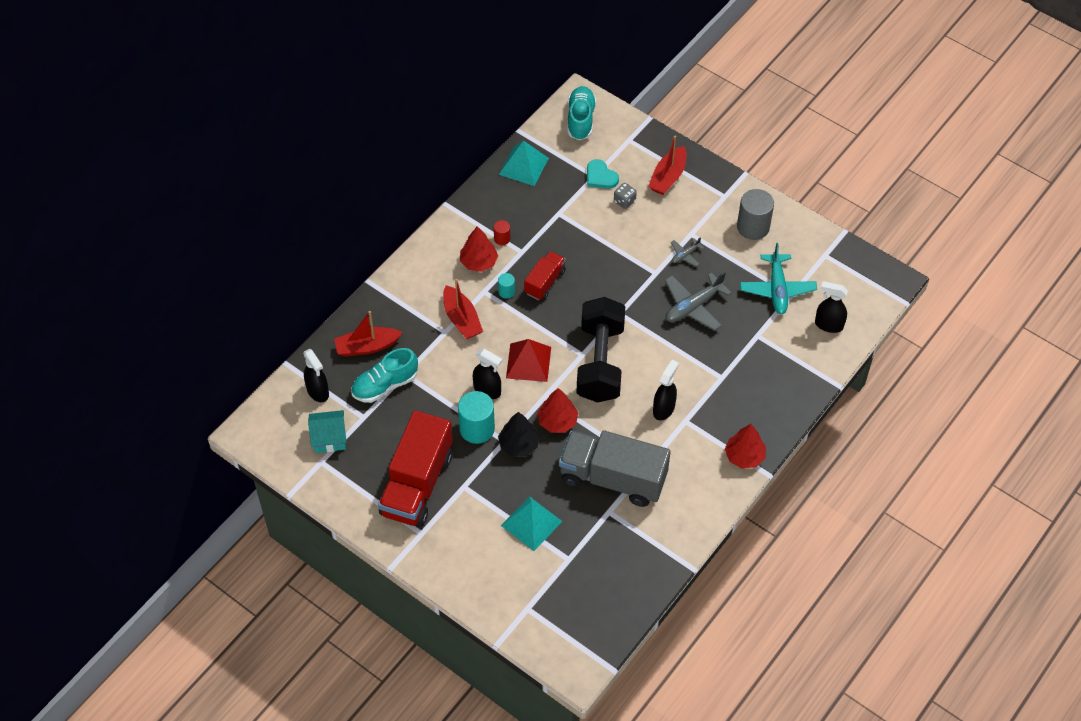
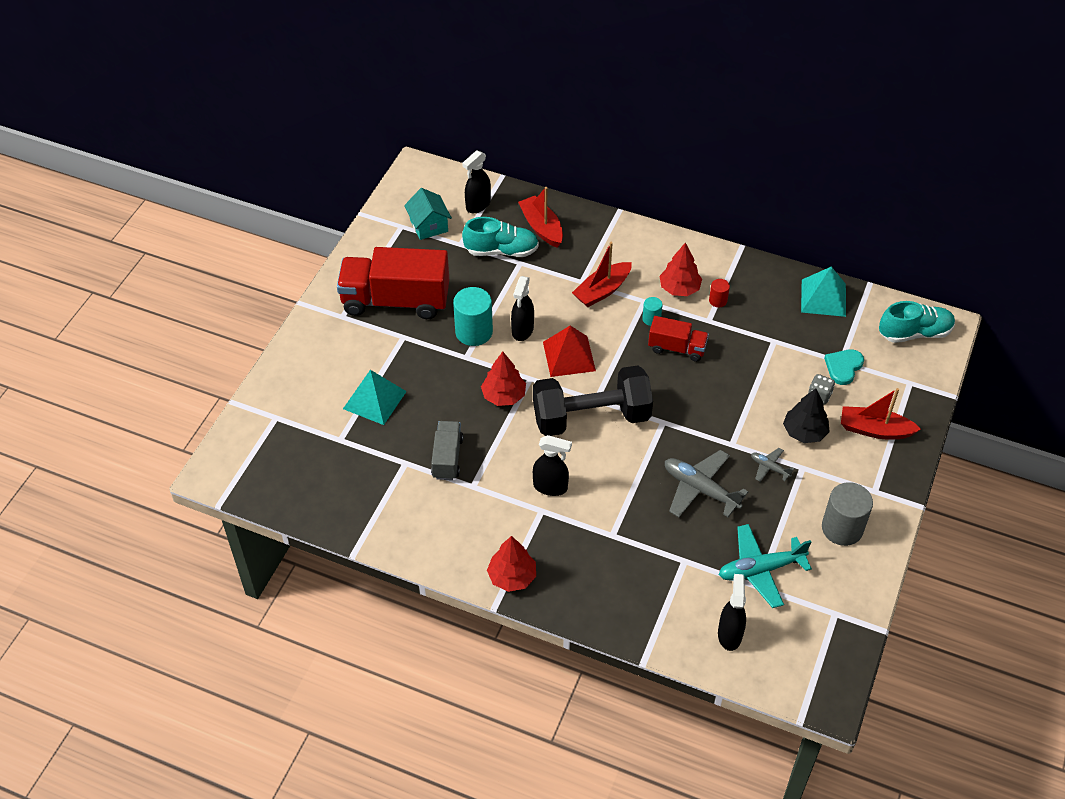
camera: 75 degrees right, 5 degrees down
turquoise shoe [351,348,418,403] -> turquoise shoe turned 135 degrees clockwise [462,217,539,257]
black tree [498,412,539,456] -> black tree moved to [783,389,830,443]
grey truck [559,430,671,507] -> grey truck [431,421,463,480], size x0.52

